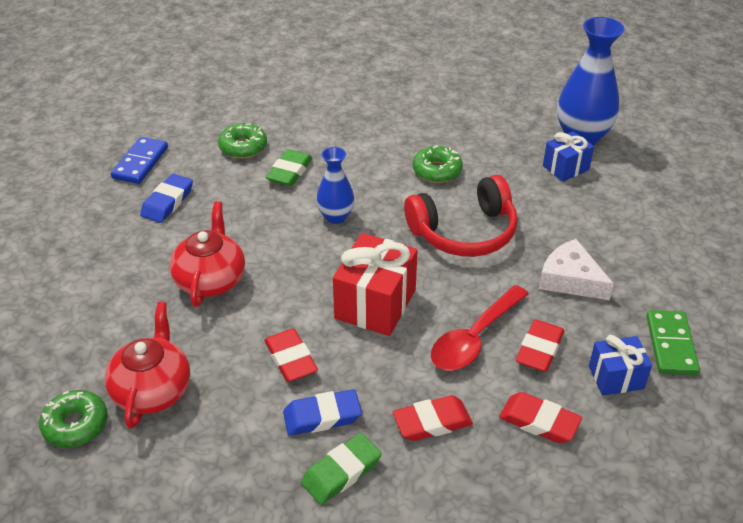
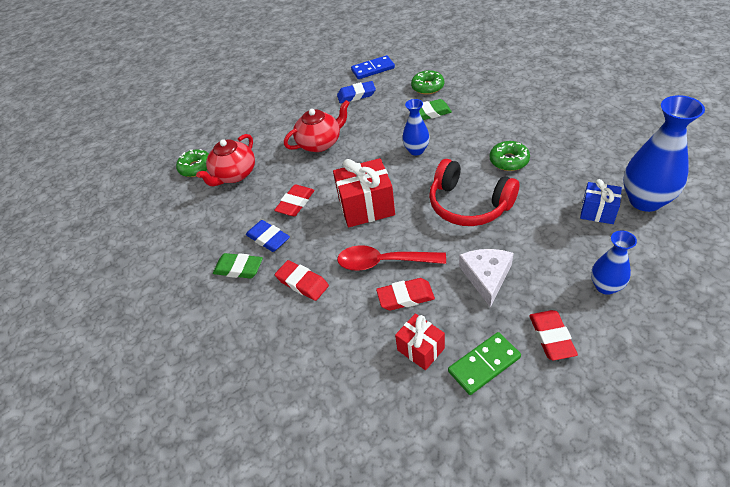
camera: 60 degrees right, 5 degrees up
red teapot [105,302,190,429] -> red teapot turned 150 degrees clockwise [196,134,255,186]
red eraser [499,392,582,443] -> red eraser moved to [529,310,578,361]
blue gift [589,335,652,395] -> red gift [395,313,445,370]
none -> blue vase [591,231,637,295]

